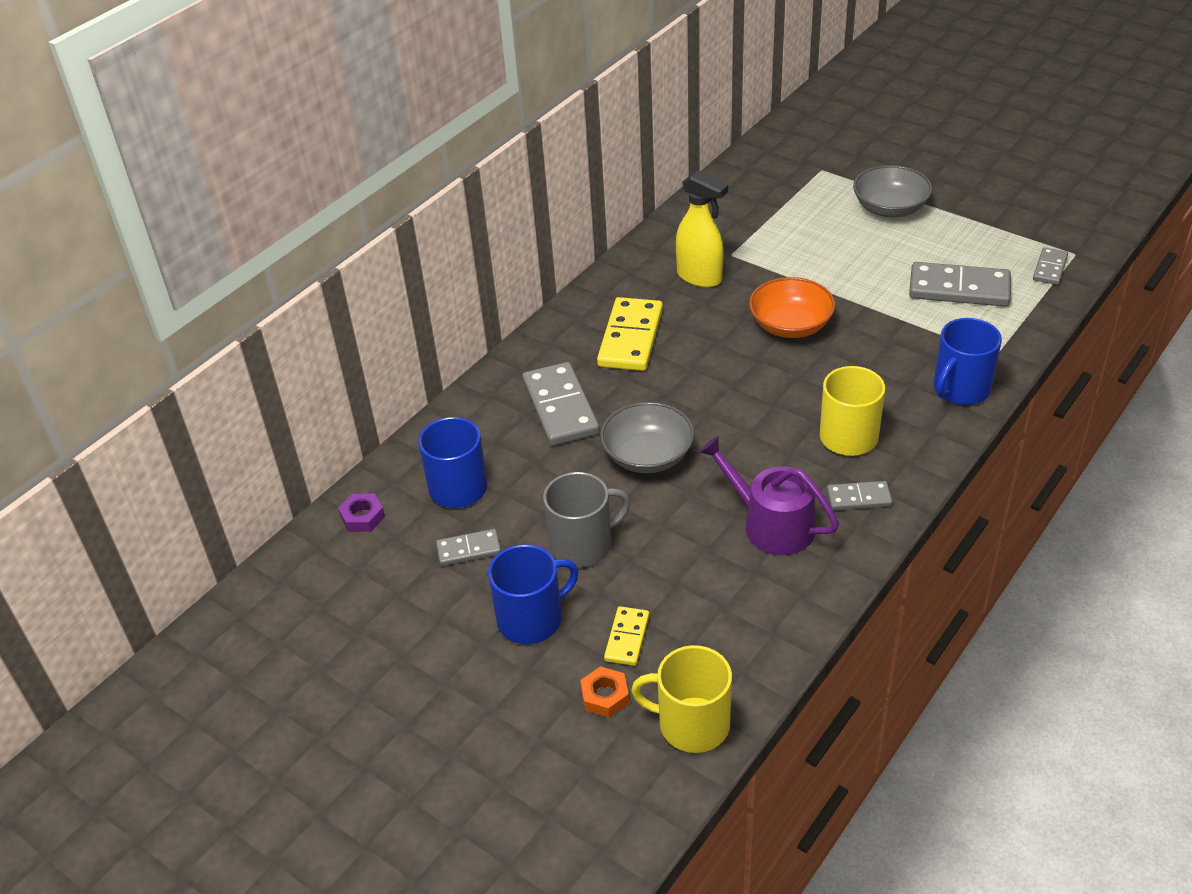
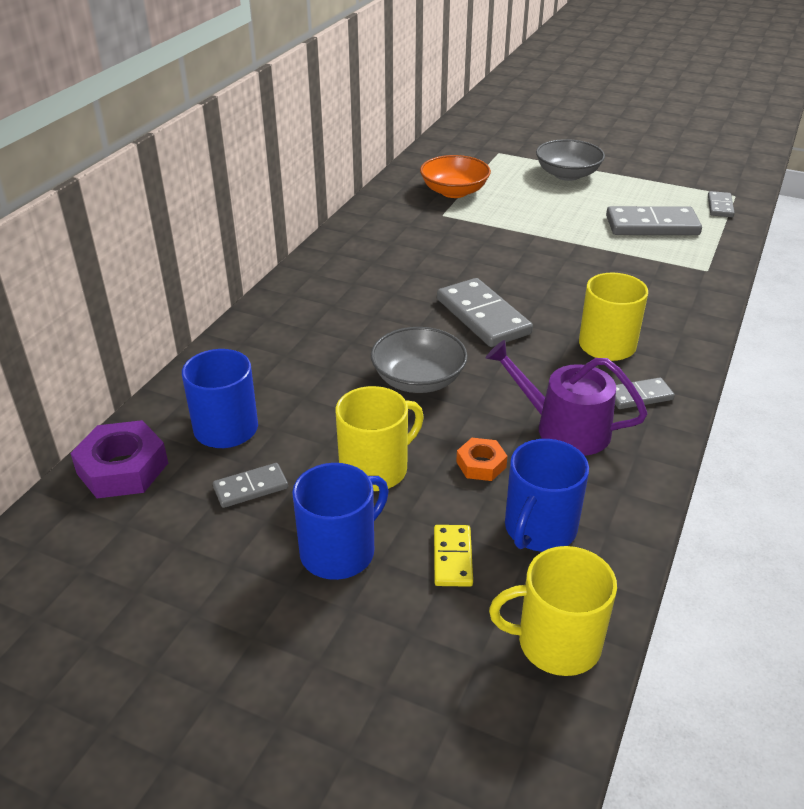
camera: 15 degrees left, 5 degrees down
purple nut [338,493,385,532] -> purple nut [70,420,168,498], size x1.77
grey domino [522,362,600,446] -> grey domino moved to [437,278,533,347]
grey mug [543,472,630,567] -> yellow mug [336,386,424,491]
orange nut [580,666,629,718] -> orange nut moved to [456,438,508,481]
yellow domino [597,297,663,371] -> none
yellow spray bottle [676,171,728,288] -> none
orange bowl [749,277,835,338] -> orange bowl moved to [420,155,491,198]
blue mug [934,318,1002,405] -> blue mug moved to [505,439,589,552]

